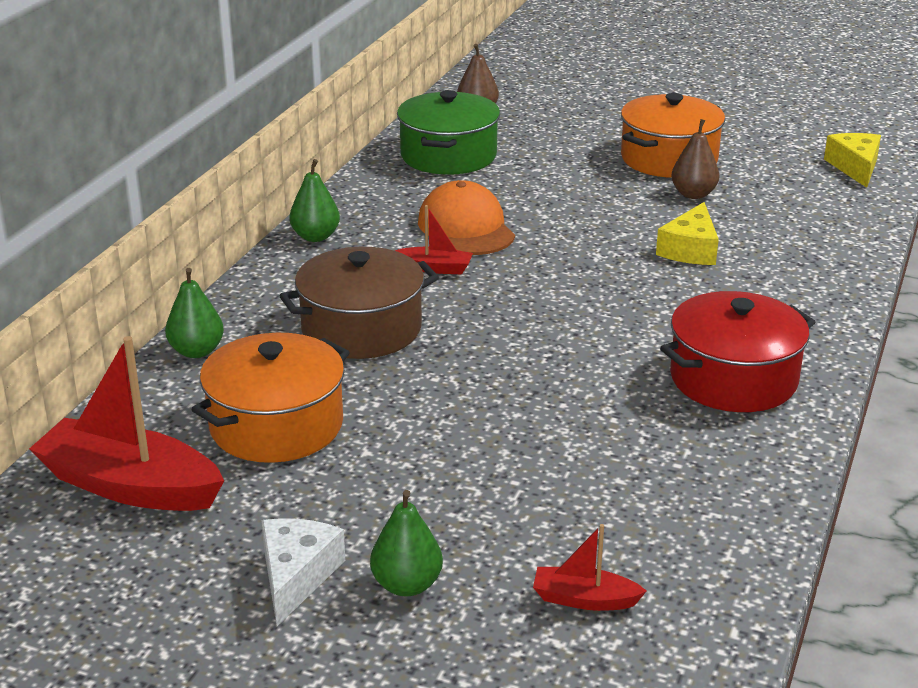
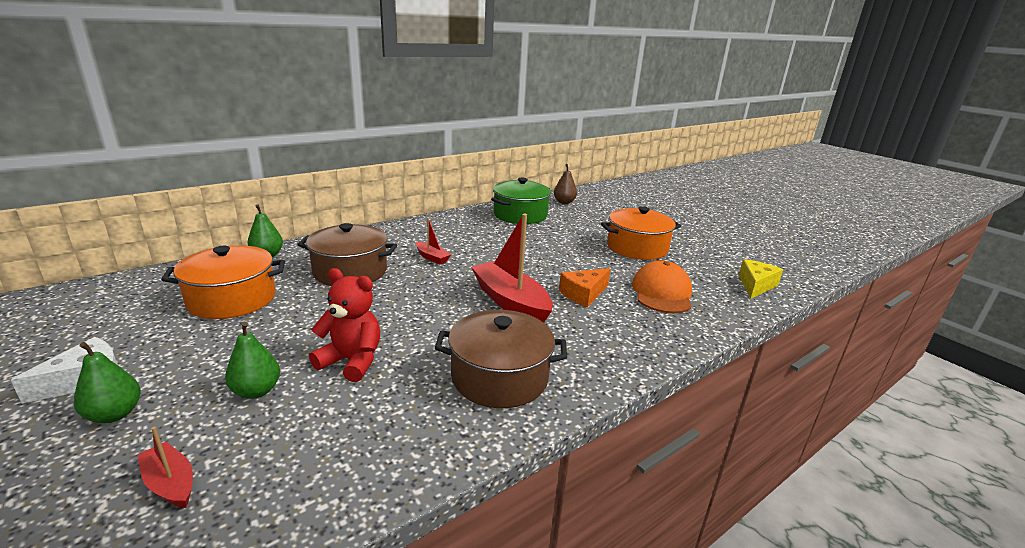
camera: 30 degrees right, 5 degrees down
red boat [29,336,224,511] -> red boat moved to [471,214,553,323]
green pear [289,159,340,242] -> green pear moved to [225,322,280,399]
orange cap [418,180,515,255] -> orange cap moved to [632,260,692,313]
yellow cheese [656,202,719,265] -> orange cheese [559,268,610,307]
red pot [660,291,815,412] -> brown pot [435,310,567,408]
brown pear [671,119,720,199] -> none
none -> red teddy bear [309,268,380,382]

